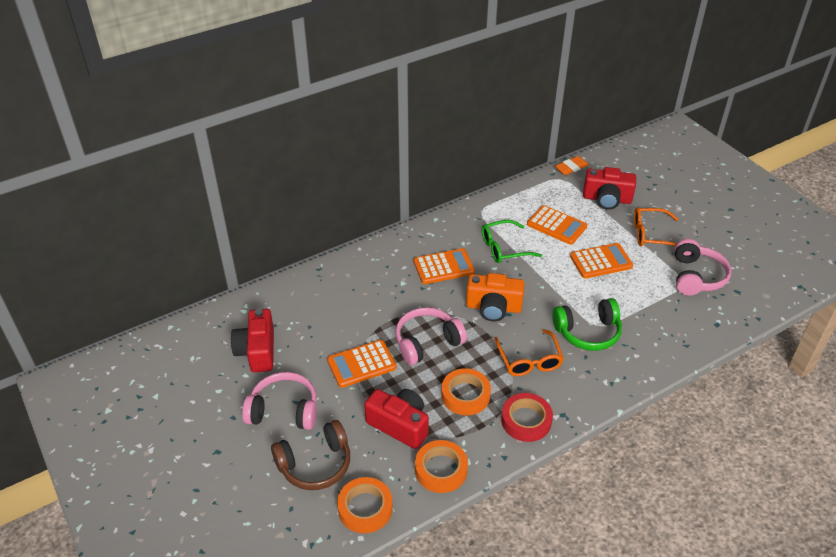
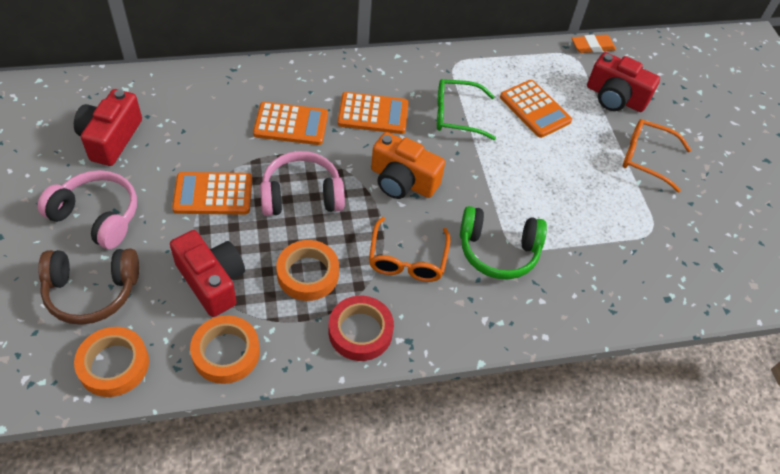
camera: 15 degrees right, 10 degrees up
orange calculator [570,243,633,278] -> orange calculator moved to [253,102,328,145]
pink headphones [674,239,732,296] -> none

